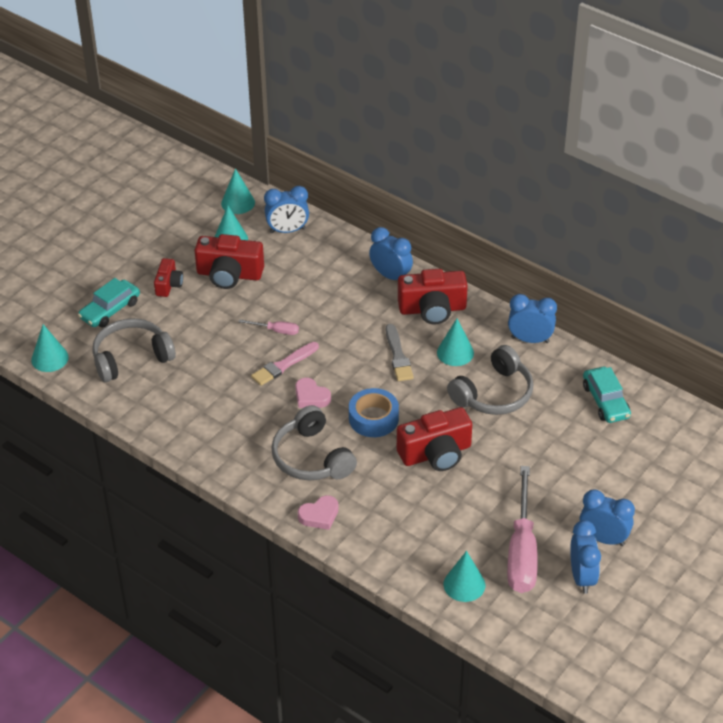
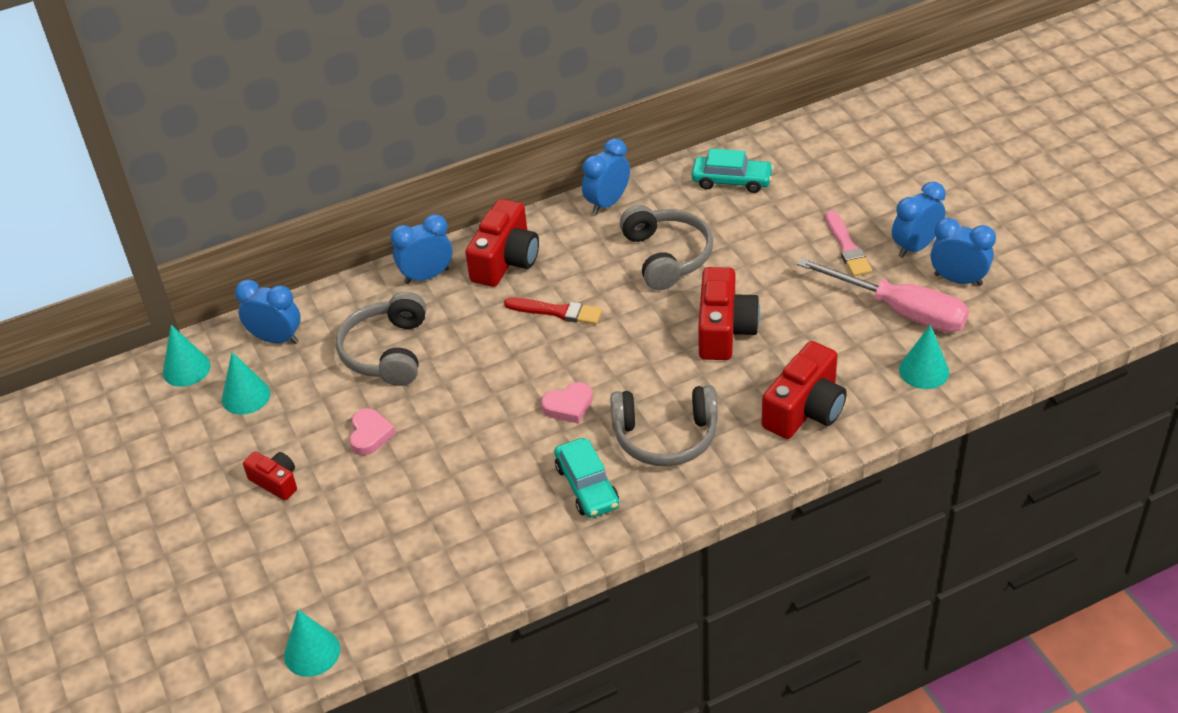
camera: 60 degrees left, 0 degrees up
turquoise car [78,278,140,327] -> turquoise car moved to [554,438,619,518]
grey headphones [92,318,176,382] -> grey headphones moved to [336,292,426,386]
red camera [195,234,264,289] -> red camera moved to [762,341,847,439]
pink screwdriver [239,319,299,335] -> none
pink brush [251,342,319,386] -> pink brush moved to [826,210,872,277]
blue clock [264,186,309,233] -> blue clock turned 90 degrees counterclockwise [235,280,301,344]
pink heart [298,495,339,530] -> pink heart moved to [350,408,396,456]
blue tape [349,388,399,437] -> none
grey brush [386,324,414,381] -> red brush [504,297,602,325]
turquoise cone [437,319,474,366] -> none

